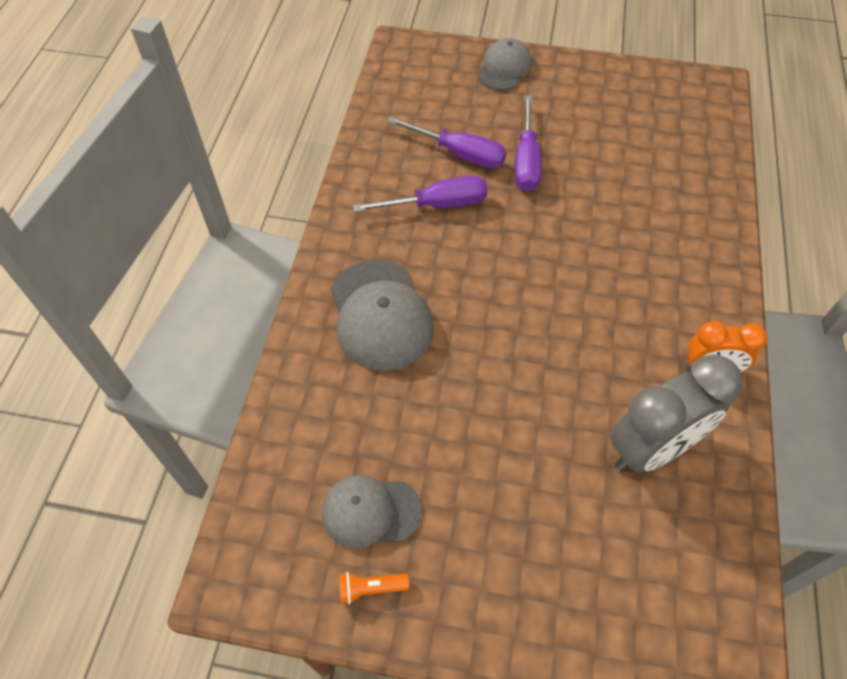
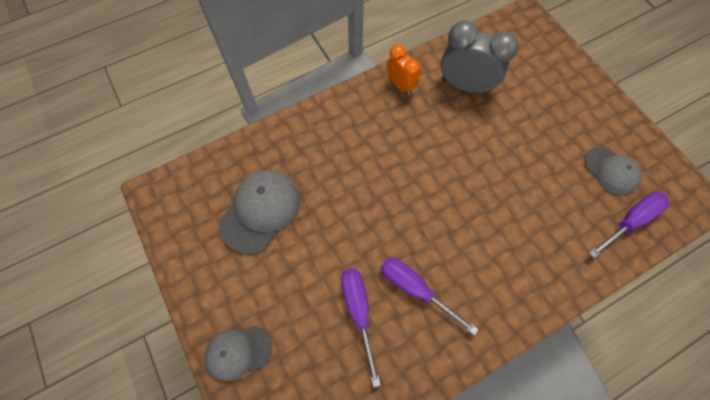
camera: 130 degrees left, 10 degrees up
grey cap [331,260,434,371] -> grey cap moved to [219,170,300,254]
orange flashlight [339,572,409,605] -> none
purple screwdriver [515,95,542,192] -> purple screwdriver moved to [589,192,669,258]

